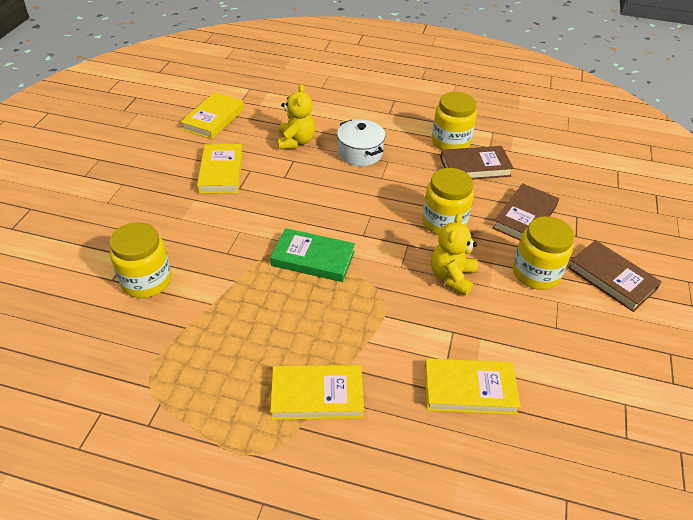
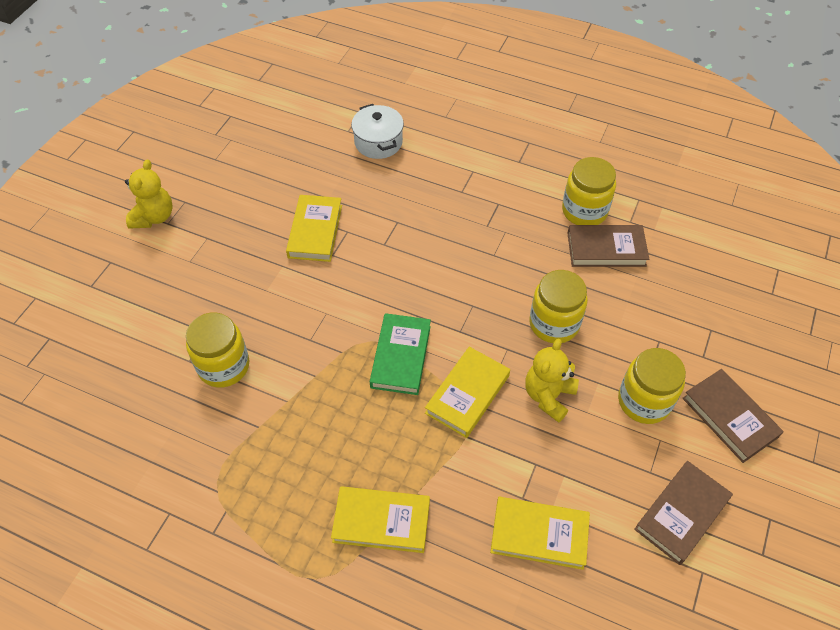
camera: 10 degrees right, 10 degrees up
yellow book [181,92,244,139] -> yellow book moved to [425,347,510,438]
green book [270,228,355,282] -> green book turned 75 degrees clockwise [370,313,431,395]
yellow teddy bear [277,84,315,150] -> yellow teddy bear moved to [125,159,173,229]
white pot [337,120,386,166] -> white pot moved to [351,104,404,159]
brown book [492,183,559,240] -> brown book moved to [634,461,733,565]

